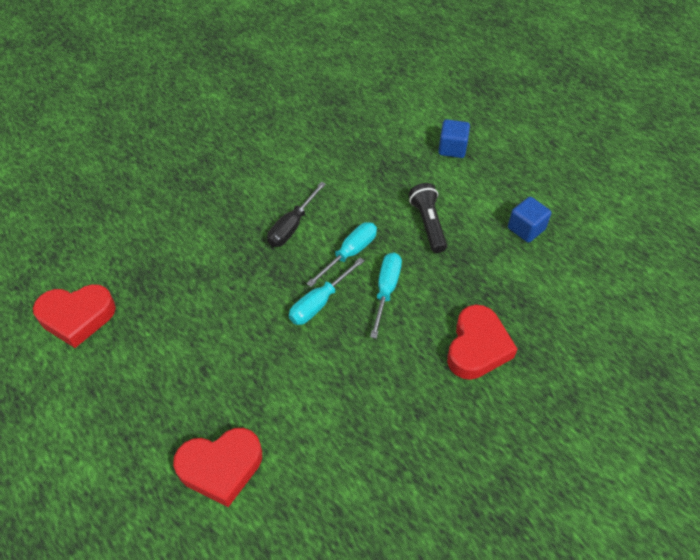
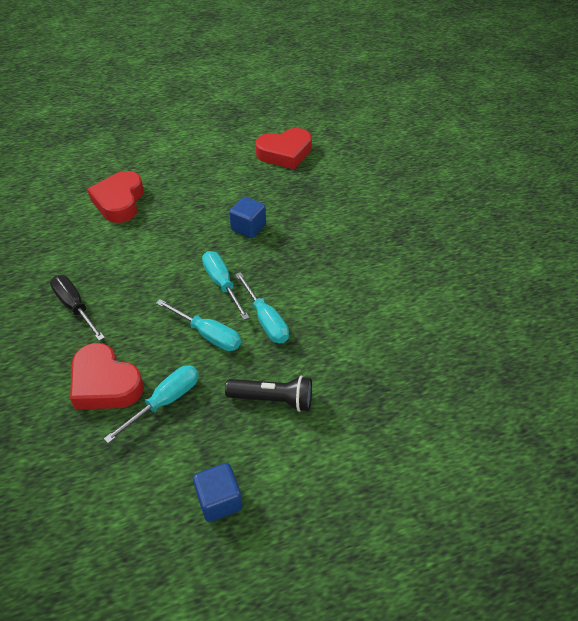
camera: 110 degrees right, 5 degrees down
red heart [33,284,116,348] -> red heart turned 120 degrees counterclockwise [255,128,312,169]
black screwdriver [267,182,326,247] -> black screwdriver moved to [50,275,105,341]
blue cube [438,119,470,158] -> blue cube moved to [229,197,266,238]
none -> turquoise screwdriver [104,365,199,443]

